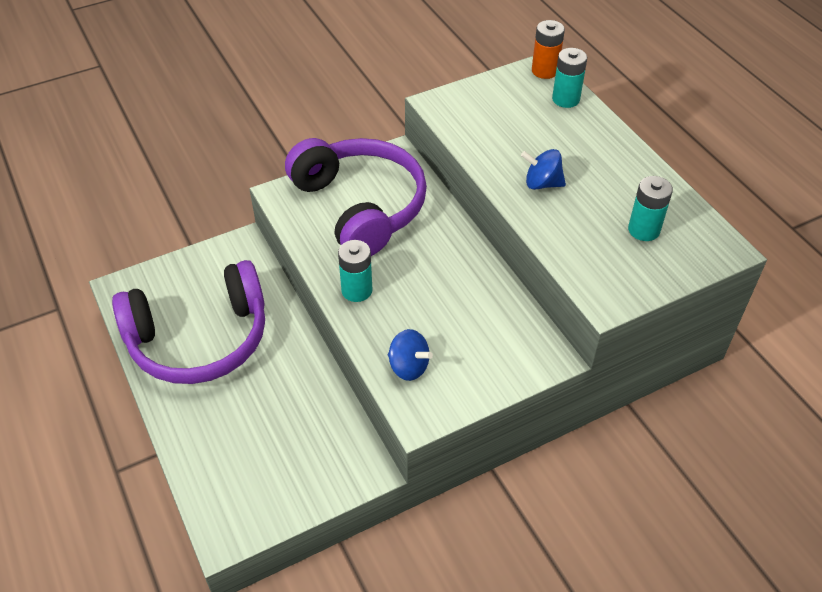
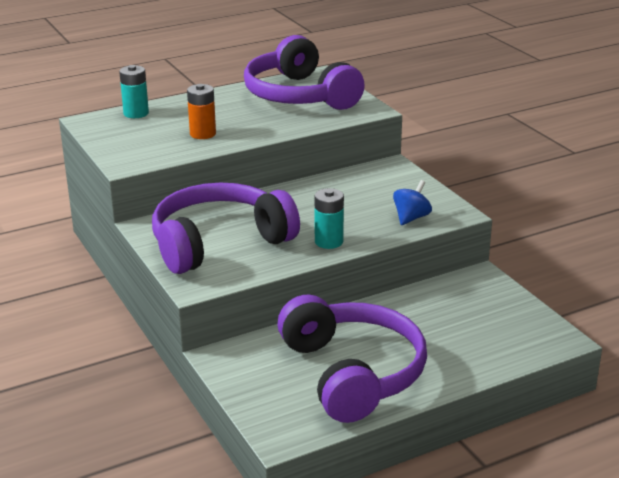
camera: 90 degrees left, 20 degrees down
blue spinning top [521,149,566,190] -> none
orange battery [532,20,565,79] -> orange battery moved to [187,84,216,139]
turquoise battery [628,176,673,241] -> purple headphones [244,35,365,110]

